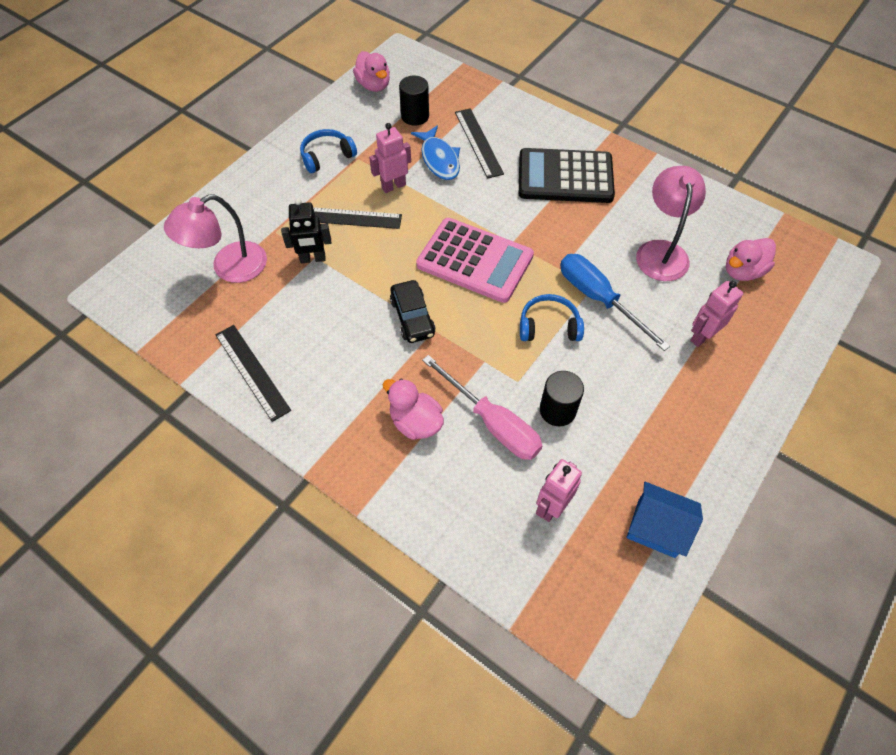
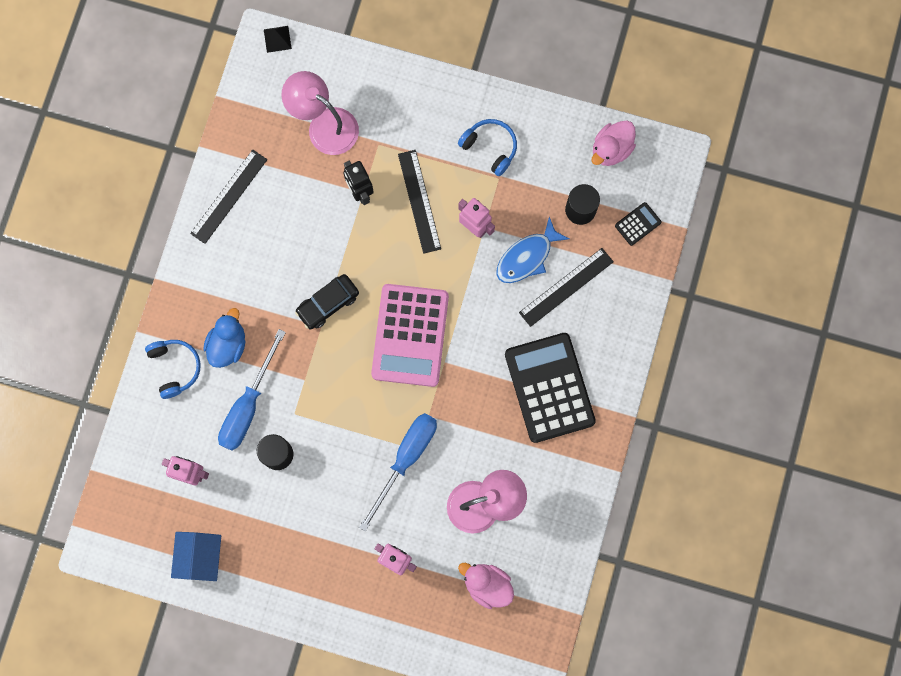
camera: 70 degrees right, 20 degrees up
pink duck [383,379,444,440] -> blue duck [203,308,245,368]
pink screwdriver [422,355,542,460] -> blue screwdriver [218,329,286,451]
blue headphones [520,294,584,341] -> blue headphones moved to [145,340,201,399]
none -> black pyramid [264,26,292,53]
none -> black calculator [615,202,662,246]

